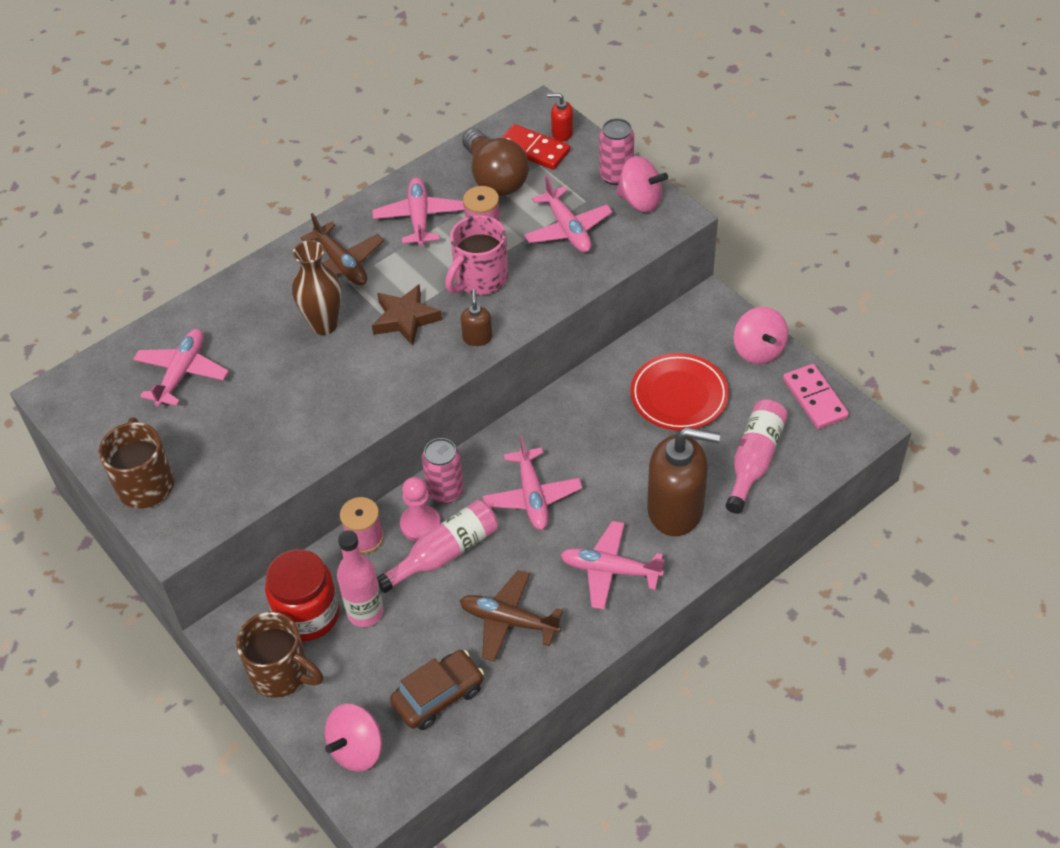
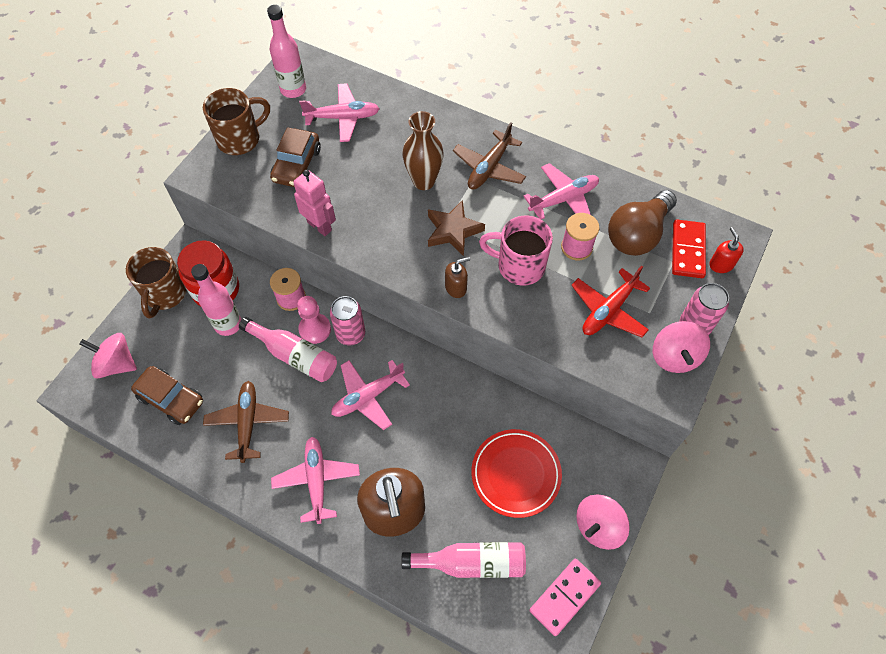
camera: 65 degrees right, 10 degrees up
pink plane [524,176,613,253] -> red plane [571,266,650,337]
none -> pink bottle [267,5,306,98]
none -> brown car [270,127,321,187]
none -> pink robot [293,170,336,236]

